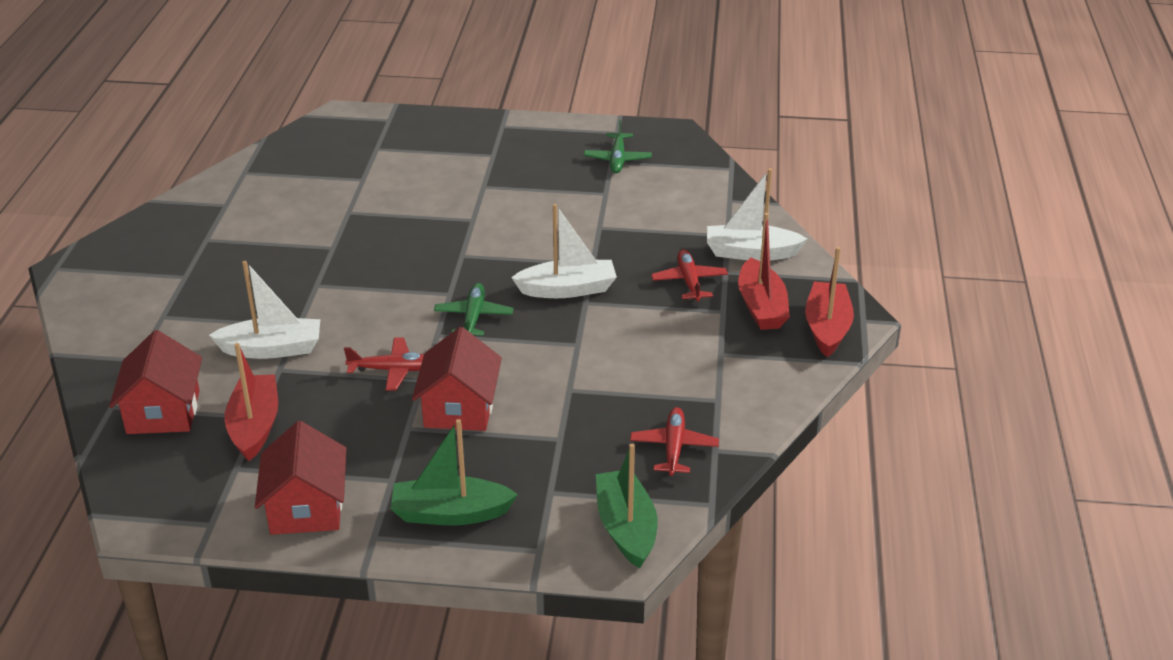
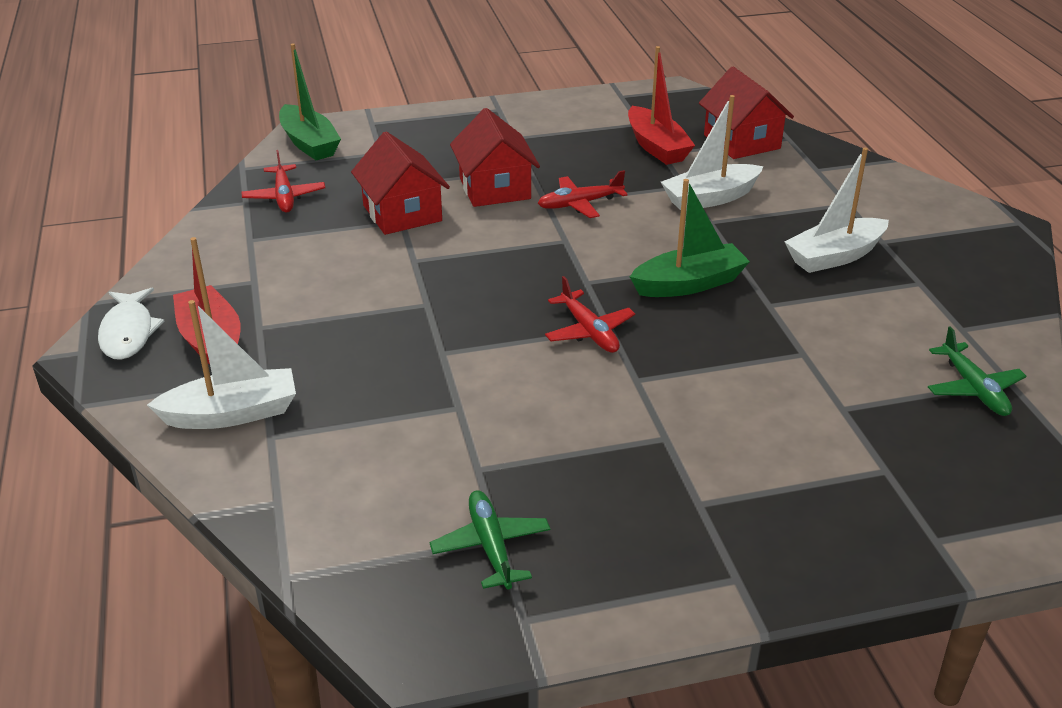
camera: 160 degrees right, 0 degrees up
red house [255,421,347,535] -> red house moved to [351,131,450,235]
green boat [391,419,518,525] -> green boat moved to [630,179,750,297]
green plane [434,283,513,336] -> green plane moved to [928,326,1027,416]
white boat [511,204,617,298] -> white boat moved to [784,148,889,273]
red plane [651,249,728,301] -> red plane moved to [545,276,635,353]
red boat [805,247,854,357] -> white fish [98,288,164,360]

